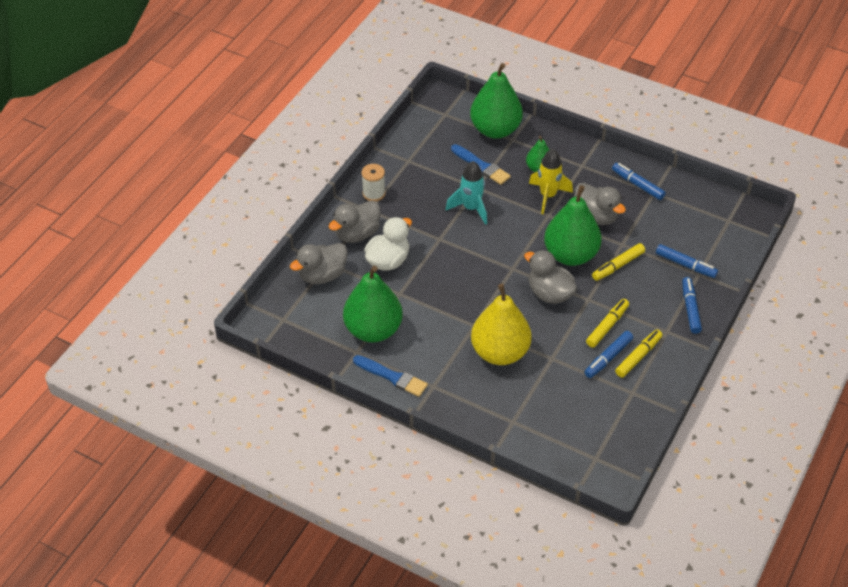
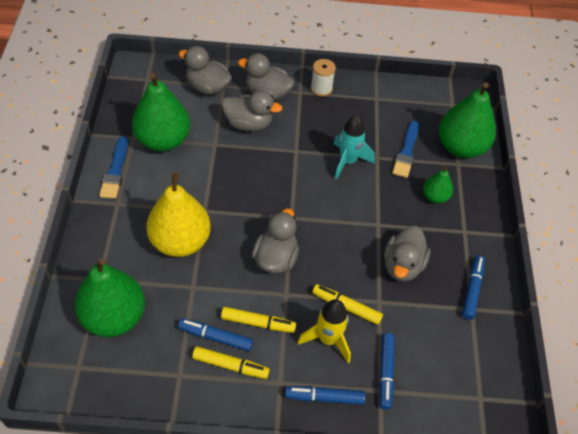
camera: 60 degrees right, 5 degrees up
white duck [364,217,412,271] -> grey duck [222,90,282,132]
yellow rocket [529,149,573,214] -> yellow rocket moved to [297,299,351,363]
green pear [544,185,602,266] -> green pear moved to [75,258,145,337]
blue marker [682,277,702,334] -> blue marker turned 150 degrees counterclockwise [285,386,366,405]

